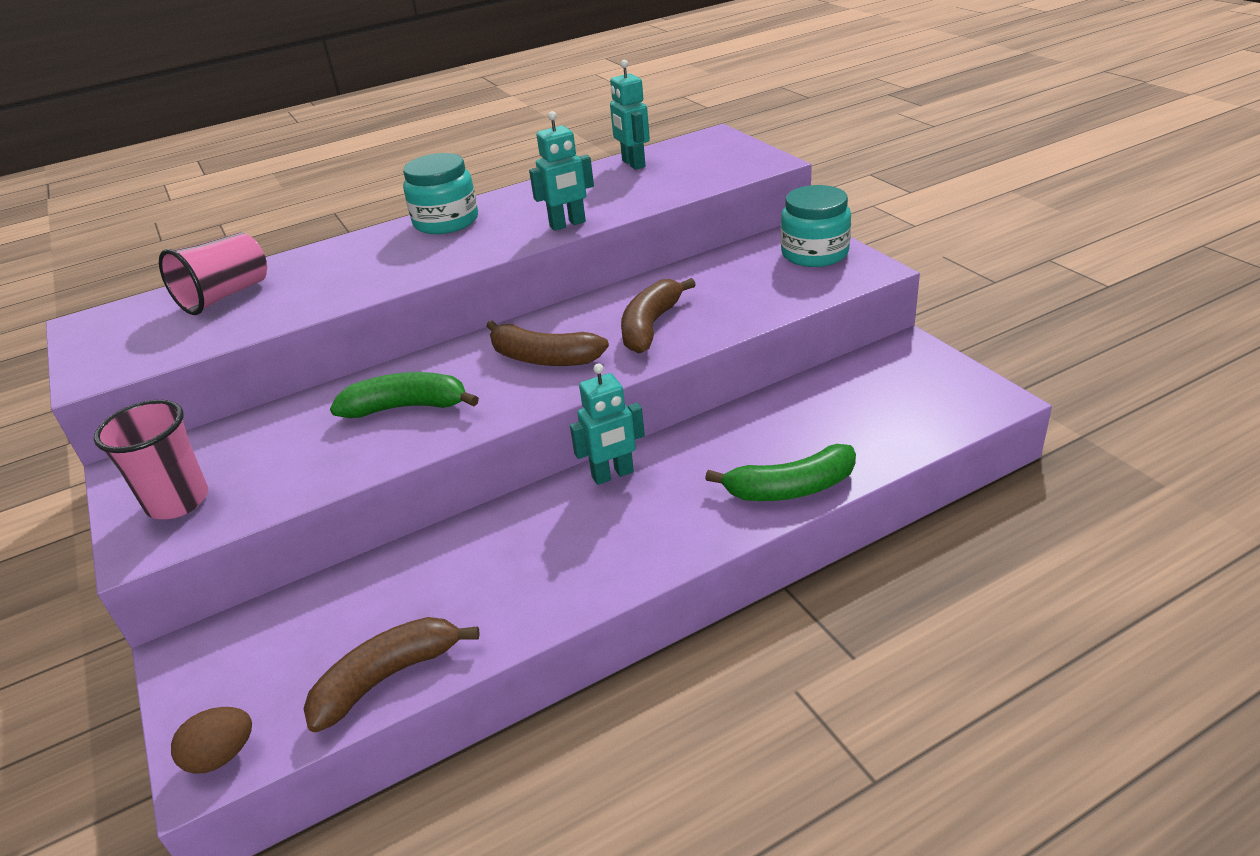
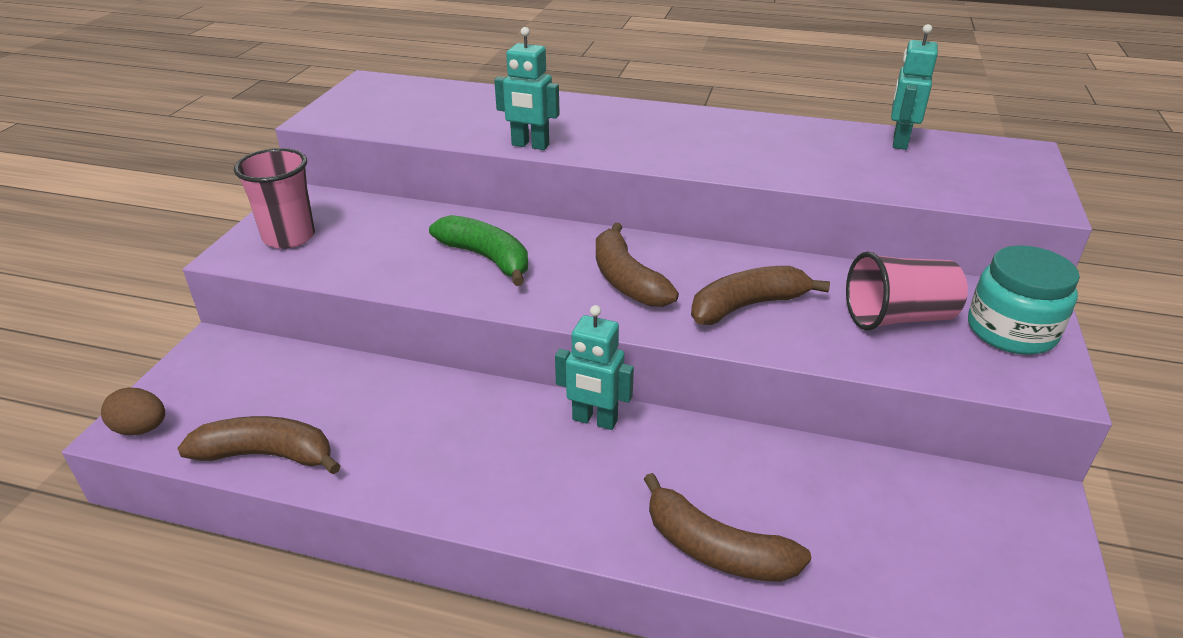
camera: 40 degrees right, 0 degrees up
pink cup [159,232,267,315] -> pink cup moved to [846,251,968,330]
turquoise jar [403,153,478,234] -> none
turquoise robot [529,111,594,231] -> turquoise robot moved to [494,27,560,150]
green banana [705,444,856,501] -> brown banana [644,473,811,582]

